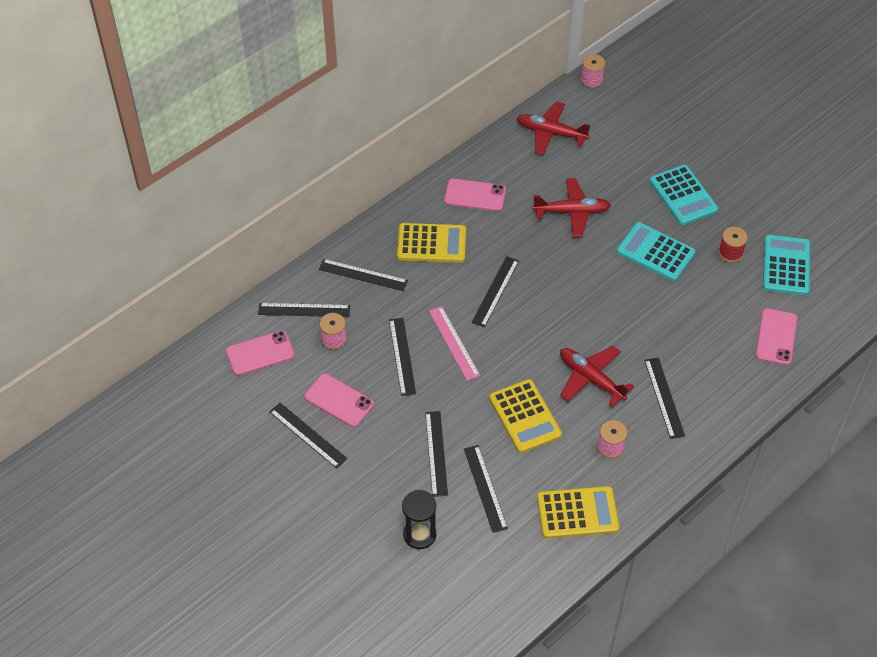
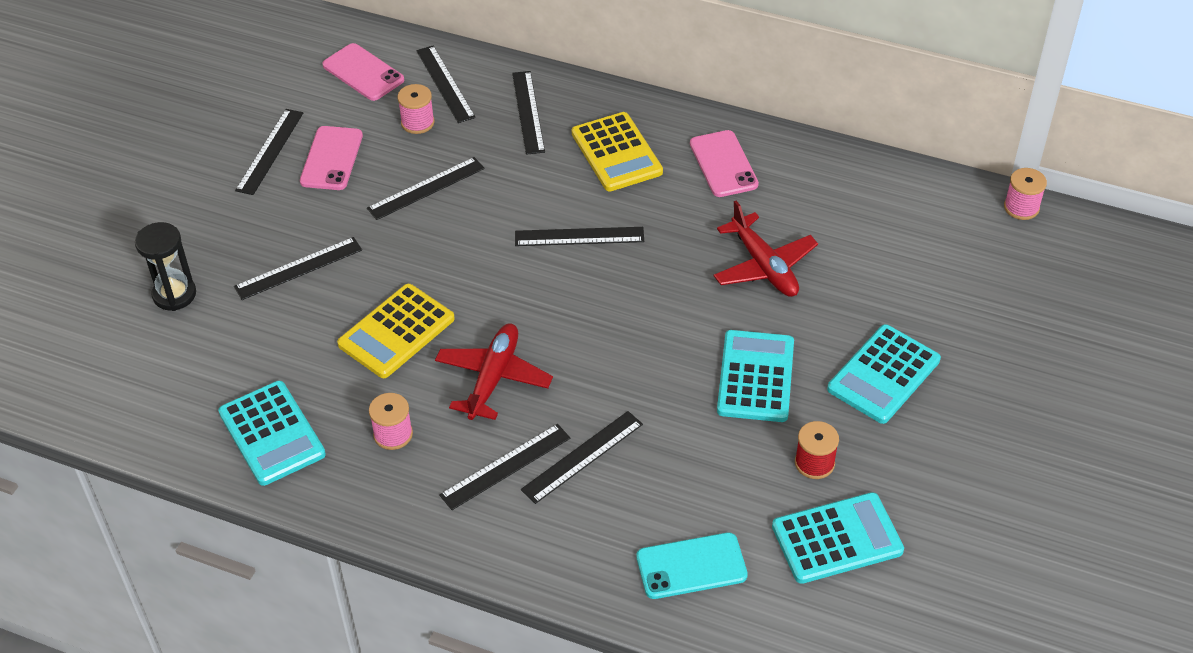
camera: 65 degrees right, 5 degrees down
pink ruler [429,306,480,381] -> none
black ruler [464,445,508,533] -> black ruler moved to [521,411,643,504]
red plane [517,101,590,155] -> none
yellow calculator [537,486,619,539] -> turquoise calculator [218,381,326,486]
pink phone [756,308,797,365] -> turquoise phone [637,533,748,599]

